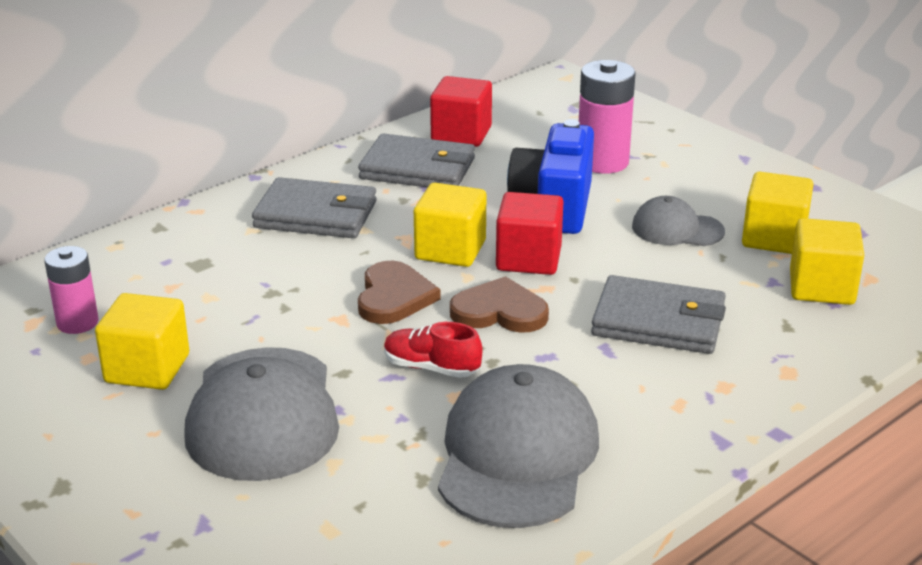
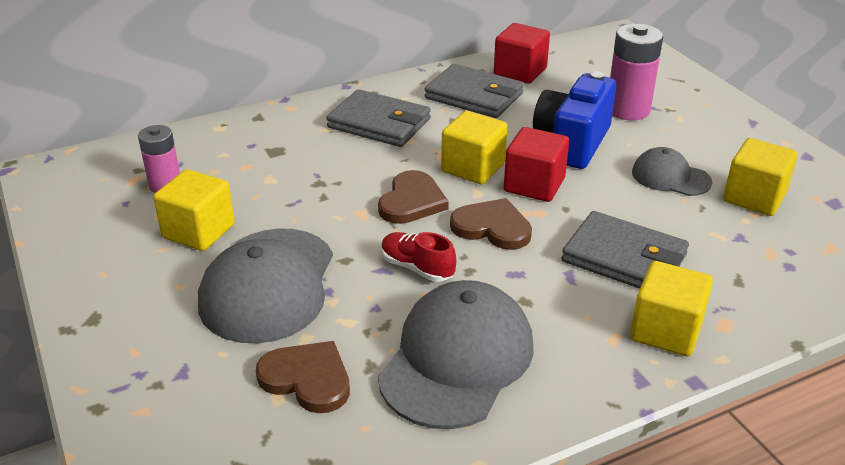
camera: 15 degrees right, 5 degrees up
yellow cube [790,218,864,305] -> yellow cube moved to [630,261,713,356]
none -> brown heart [256,341,350,413]

